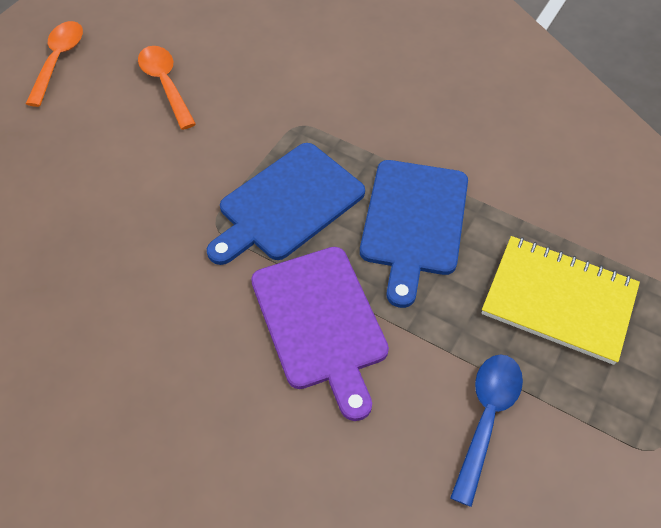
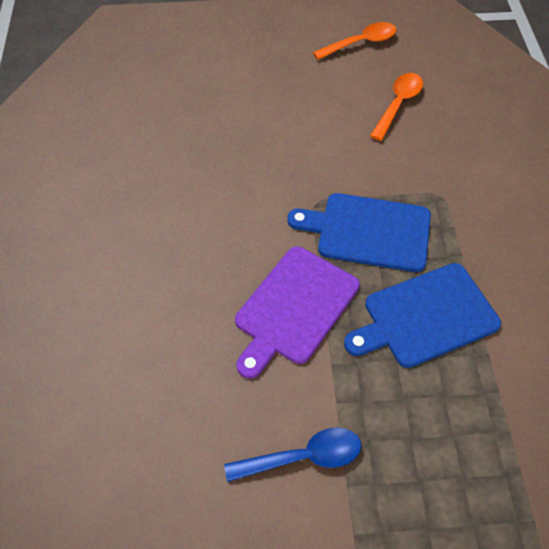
camera: 55 degrees right, 0 degrees up
yellow notebook [481,236,640,365] -> none

